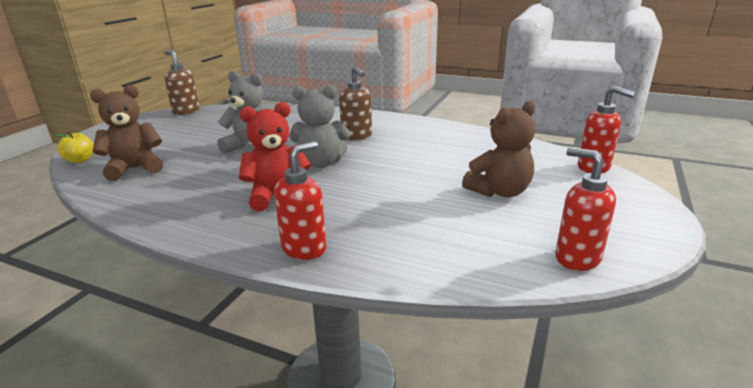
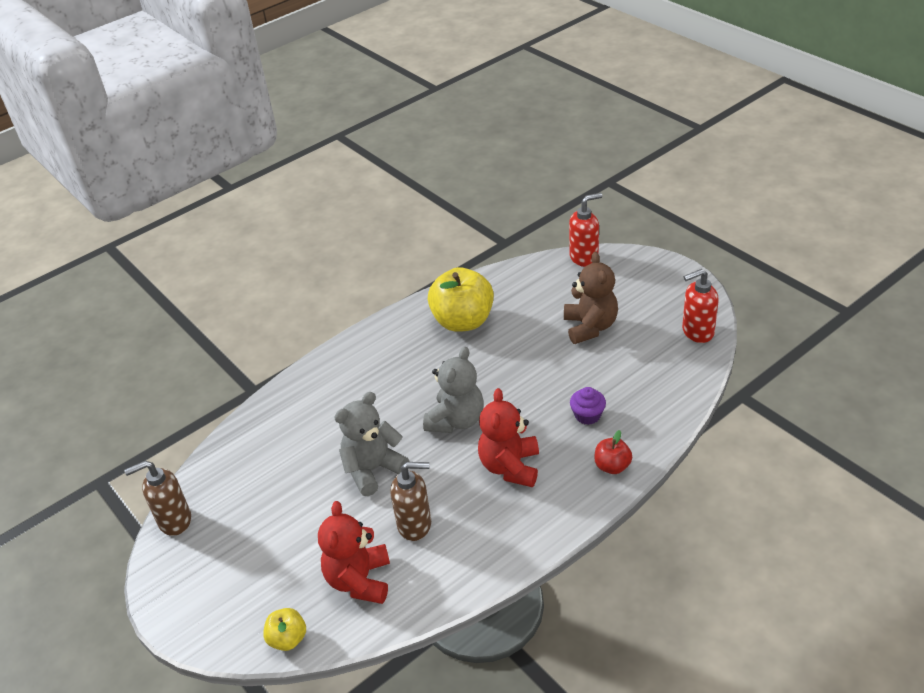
camera: 60 degrees left, 15 degrees up
brown teddy bear [90,85,163,181] -> red teddy bear [318,501,390,604]
red soap dispenser [274,141,326,260] -> red apple [594,430,632,474]
brown soap dispenser [339,66,372,141] -> brown soap dispenser moved to [390,462,431,541]
none -> yellow apple [428,267,494,332]
none -> purple cupcake [570,387,606,425]

